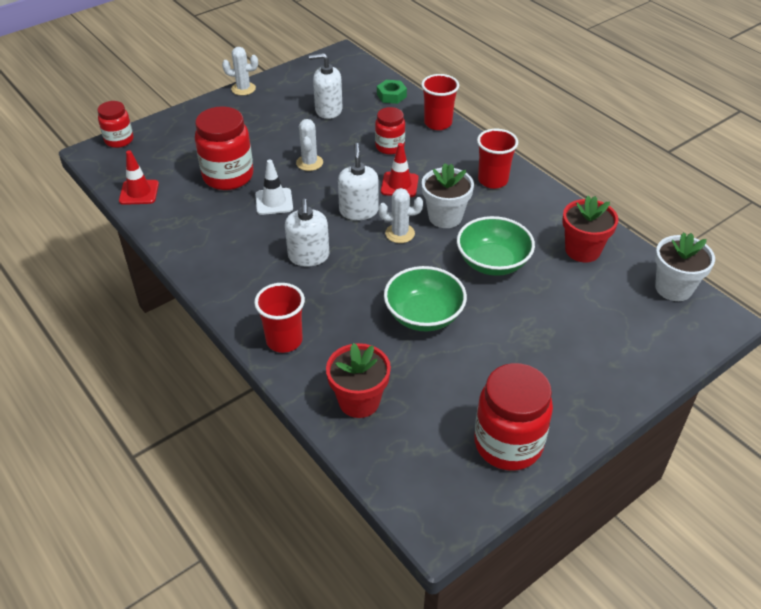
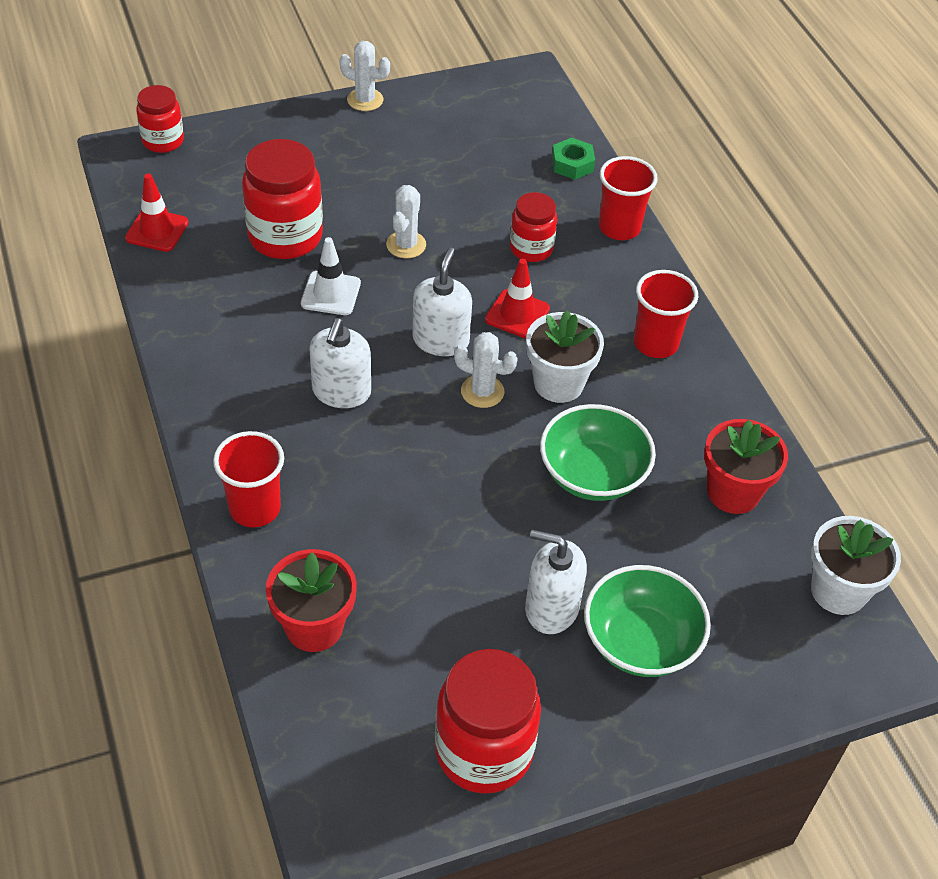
camera: 15 degrees right, 5 degrees up
white soap dispenser [309,53,343,119] -> white soap dispenser moved to [525,530,587,634]
green bowl [384,266,467,331] -> green bowl moved to [584,565,711,677]

